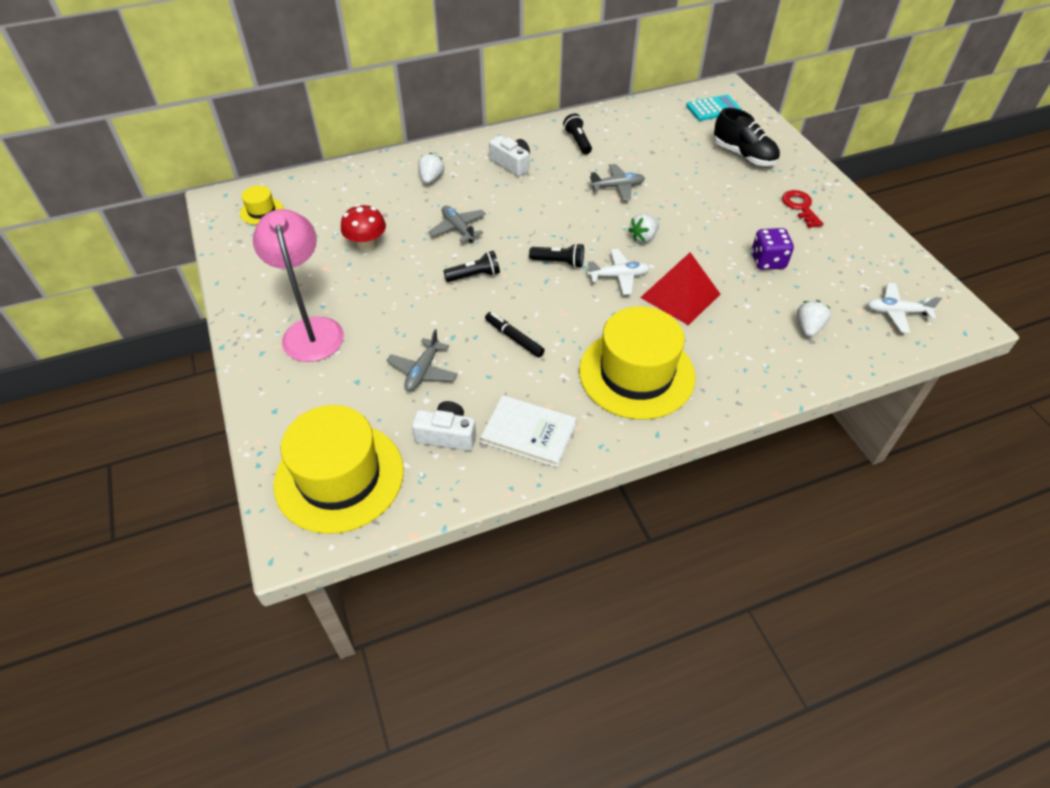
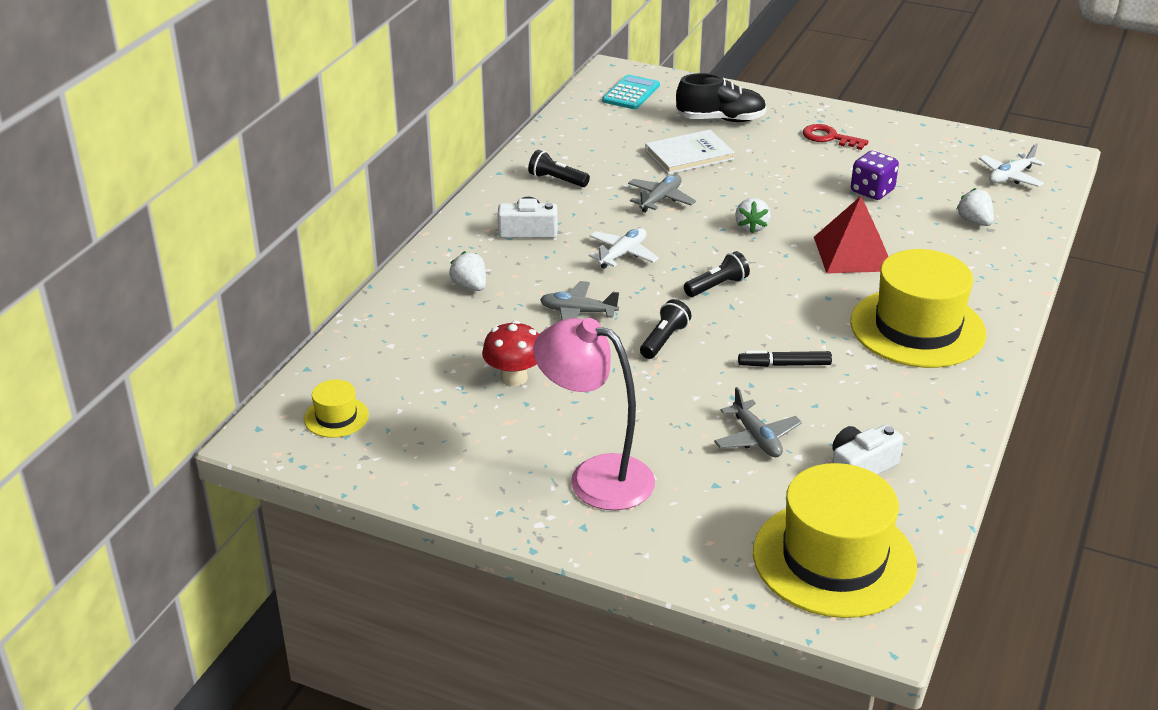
camera: 45 degrees left, 15 degrees down
white book [480,395,577,467] -> white book moved to [645,130,735,174]
white plane [587,249,650,295] -> white plane moved to [589,228,659,269]

